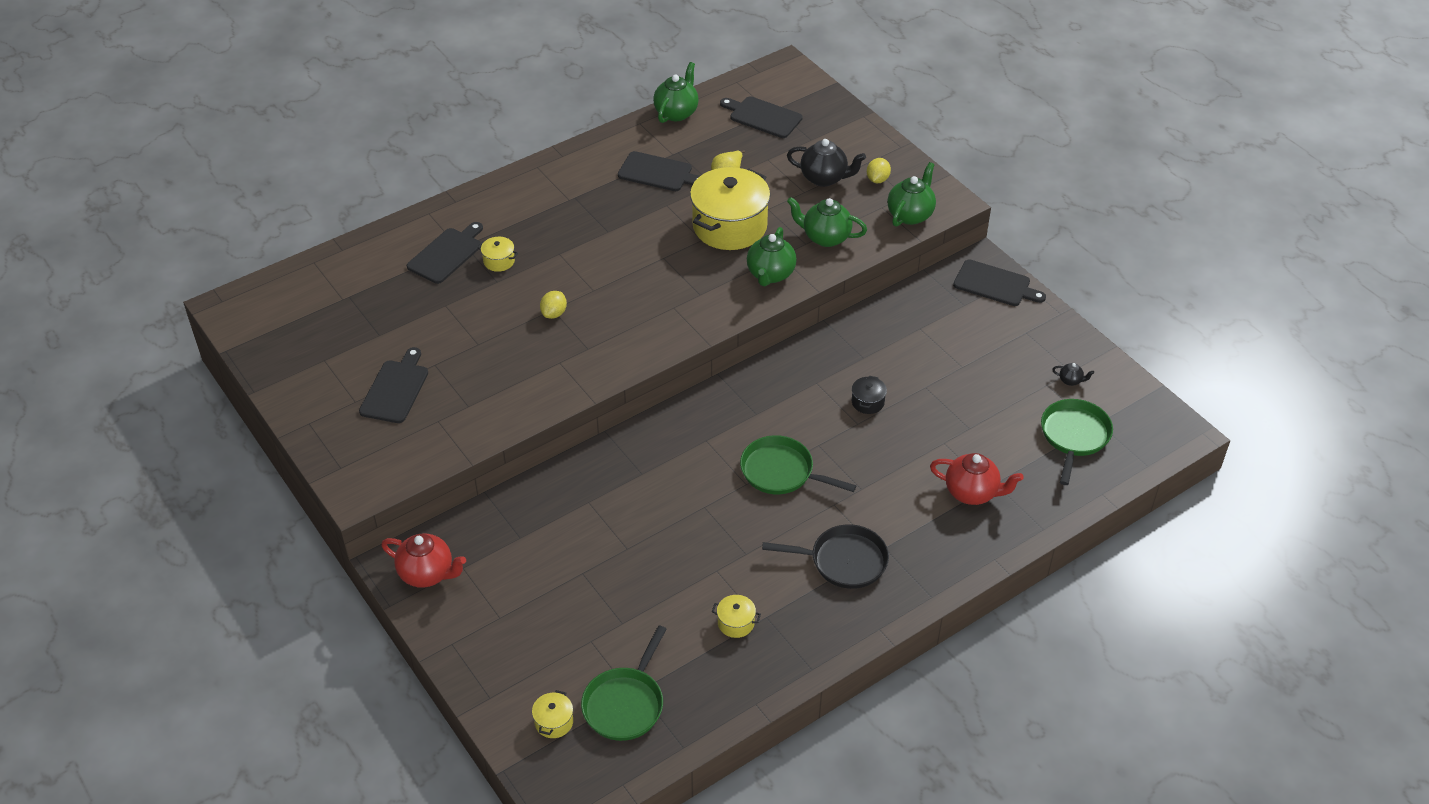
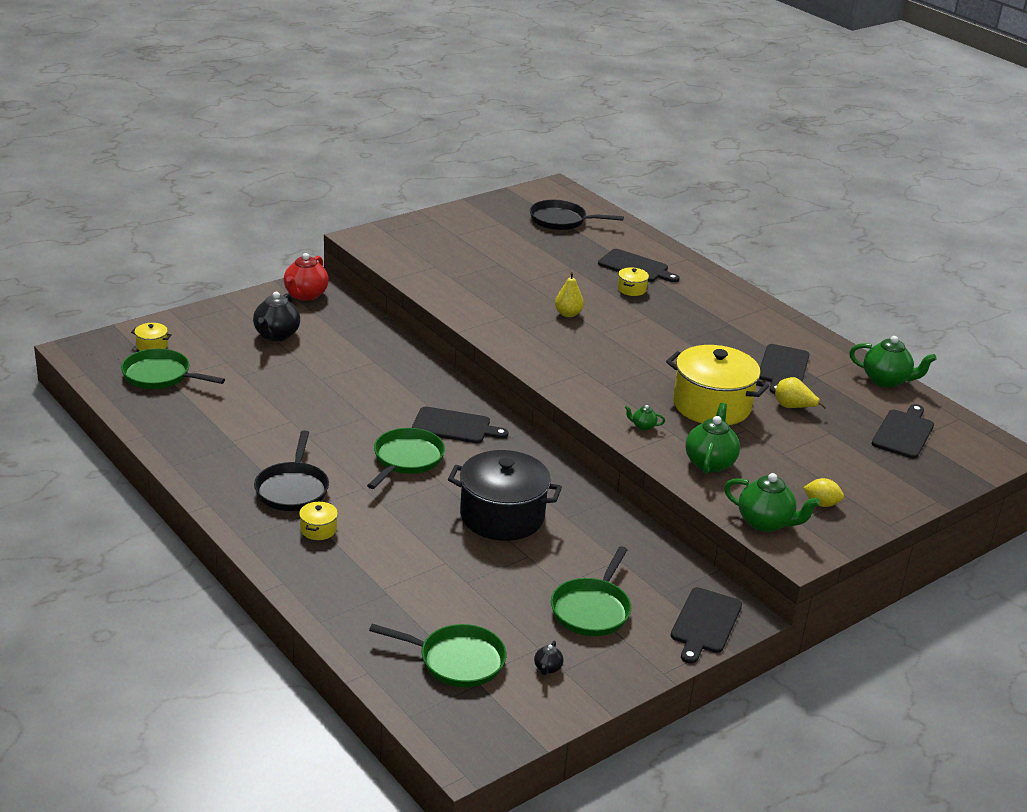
camera: 85 degrees right, 15 degrees down
black cutting board [359,347,428,423] -> black cutting board moved to [412,406,508,443]
yellow lemon [540,291,567,319] -> yellow pear [555,272,584,317]
yellow pot [712,595,761,638] -> yellow pot moved to [299,501,338,540]
green teapot [747,227,797,286] -> green teapot [625,405,665,430], size x0.47
black teapot [787,139,866,187] -> black teapot moved to [253,292,300,341]
black pot [852,376,887,414] -> black pot [448,450,562,541], size x2.42
red teapot [930,453,1024,505] -> none
none -> black pan [530,200,624,230]
none -> green pan [551,546,632,636]

